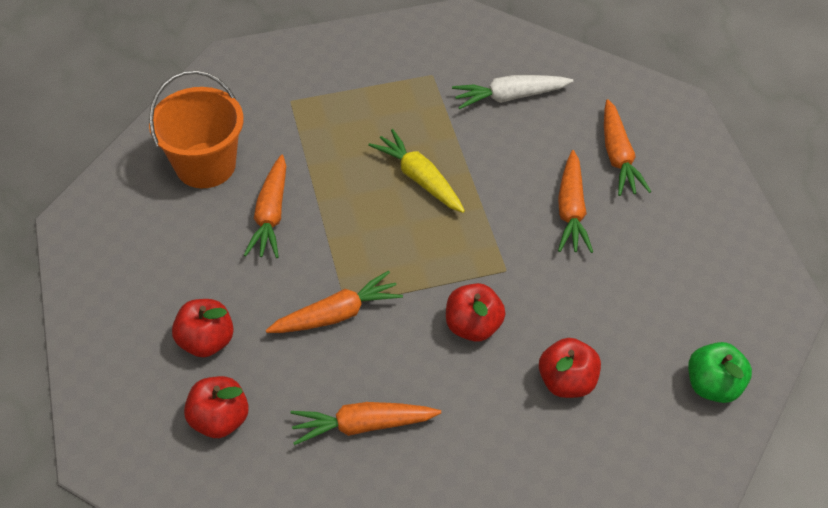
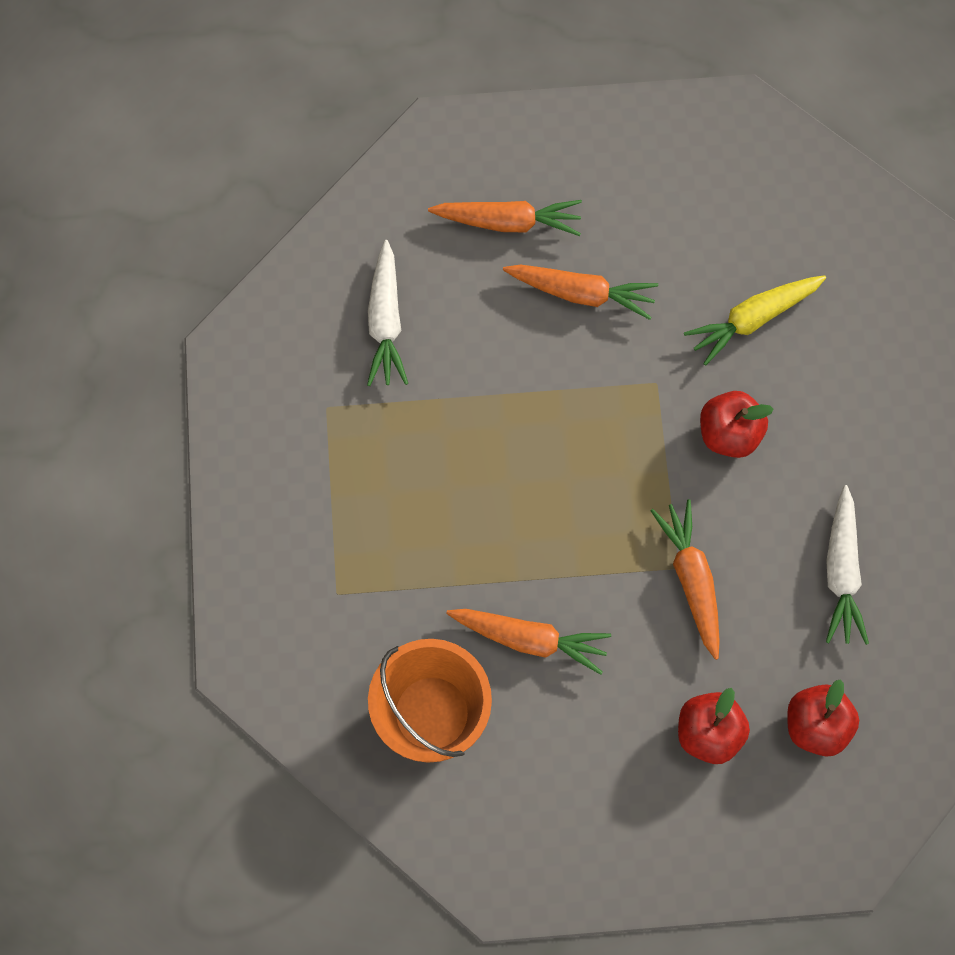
camera: 80 degrees left, 20 degrees up
orange carrot [291,402,441,445] -> white carrot [826,485,869,645]
yellow carrot [368,129,465,213] -> yellow carrot moved to [684,275,826,366]
red apple [539,338,601,398] -> none
green apple [688,342,752,403] -> none

